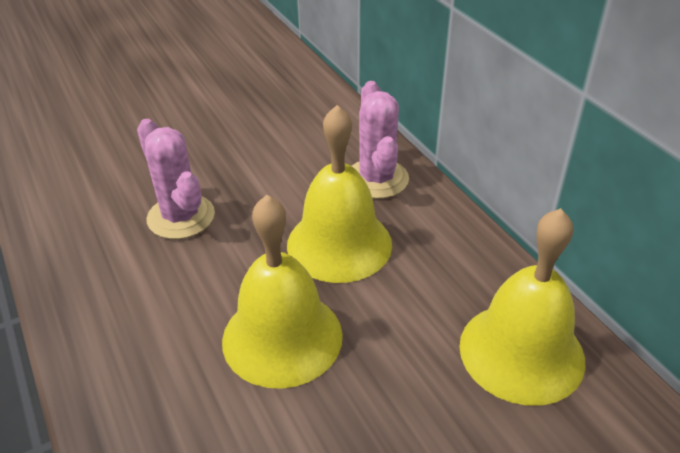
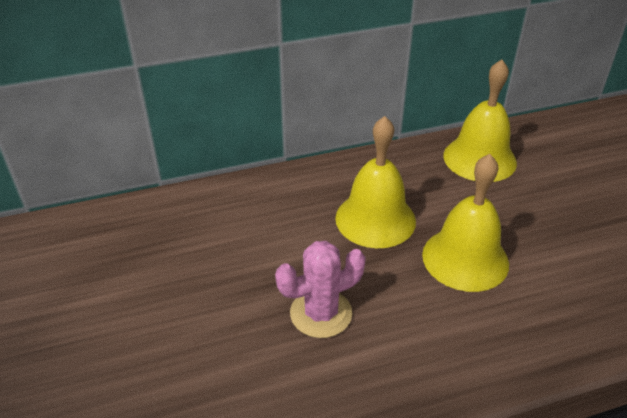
camera: 80 degrees left, 0 degrees up
pink cactus [352,81,409,199] -> none

